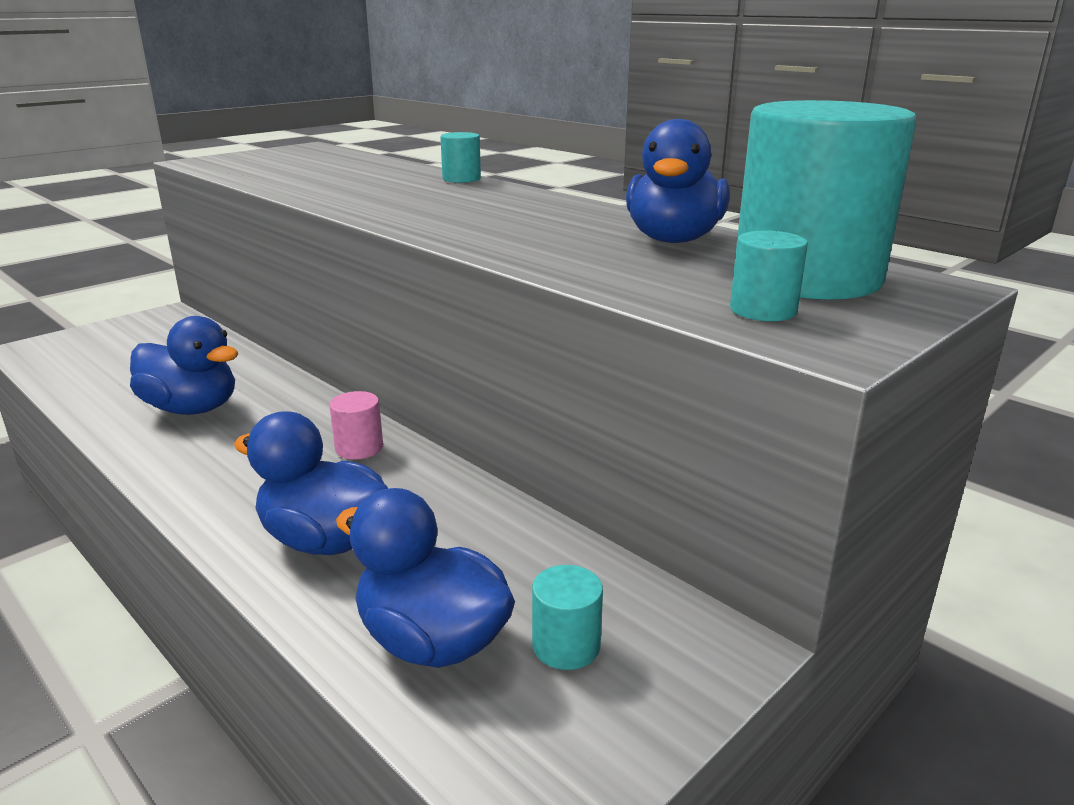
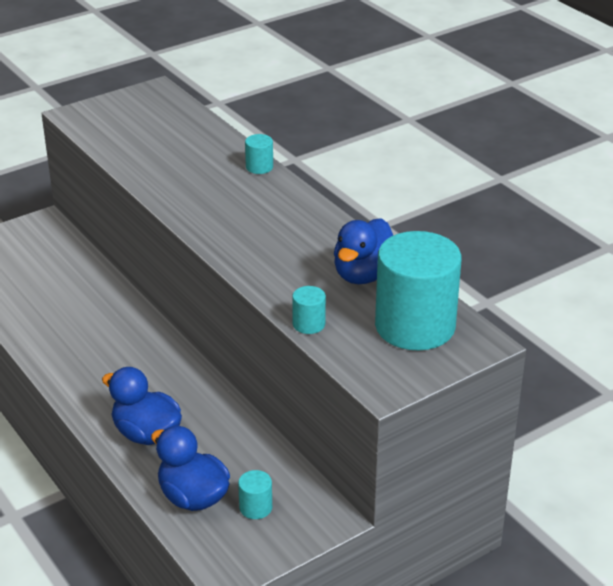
camera: 10 degrees right, 10 degrees up
blue duck [130,316,238,415] -> none
pink cylinder [329,391,383,460] -> none
turquoise cylinder [730,230,808,321] -> turquoise cylinder moved to [292,286,326,334]

